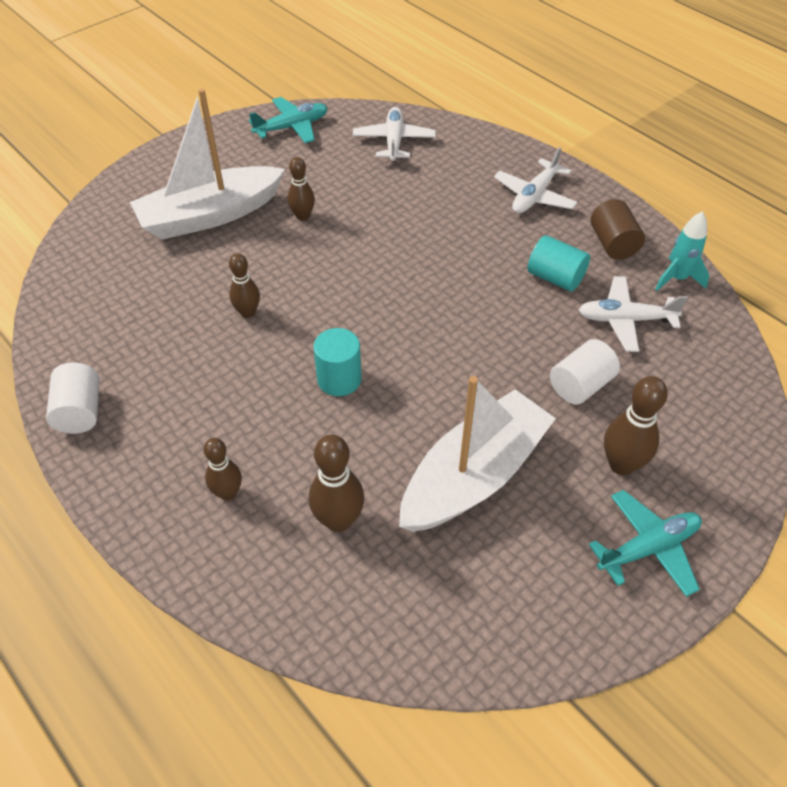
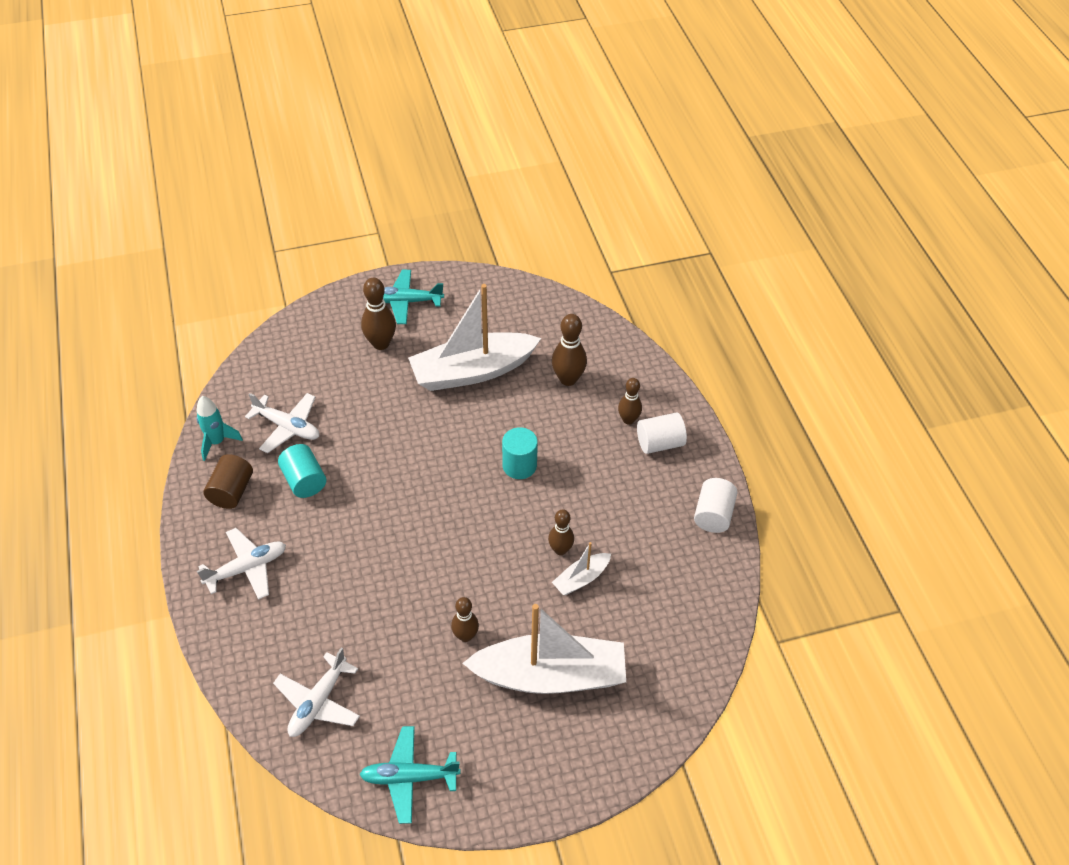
camera: 155 degrees left, 0 degrees up
white cylinder [550,339,620,405] -> white cylinder moved to [637,413,687,454]
none -> white boat [552,542,611,595]

